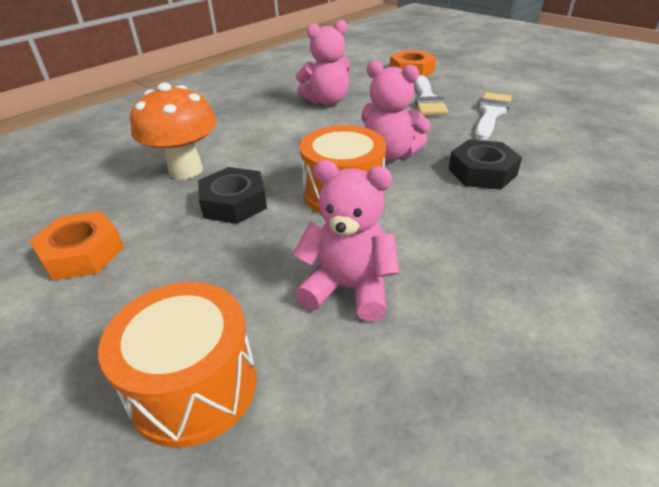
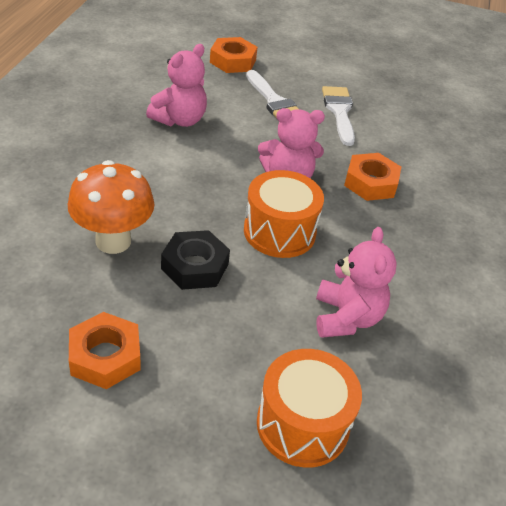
camera: 35 degrees left, 5 degrees up
pink teddy bear [293,160,400,321] -> pink teddy bear turned 105 degrees clockwise [316,227,397,338]
black nut [448,139,522,190] -> orange nut [344,153,401,201]

